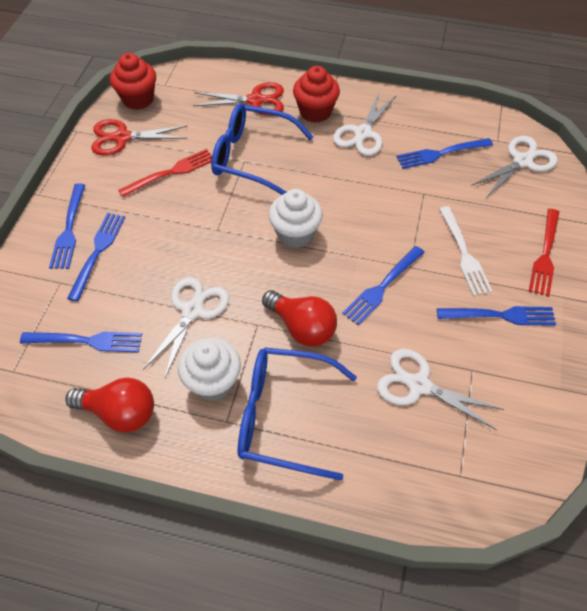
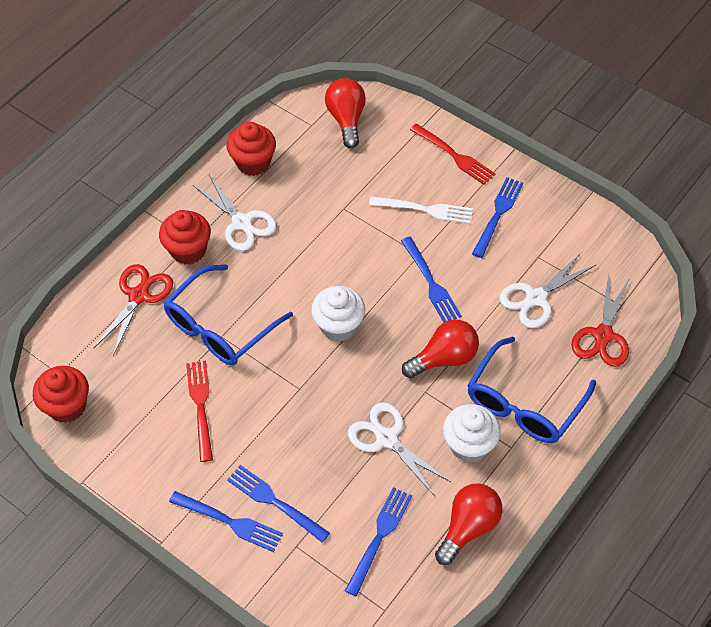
camera: 65 degrees left, 0 degrees up
red scissors [91,119,187,156] -> red scissors moved to [571,274,630,367]
blue fork [396,138,493,169] -> none
white scissors [471,136,558,198] -> red light bulb [325,78,366,148]
none -> red cupcake [227,122,276,176]

